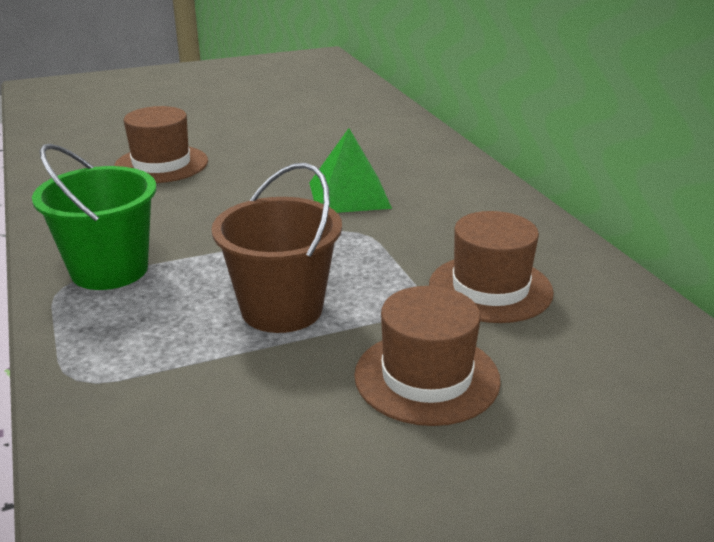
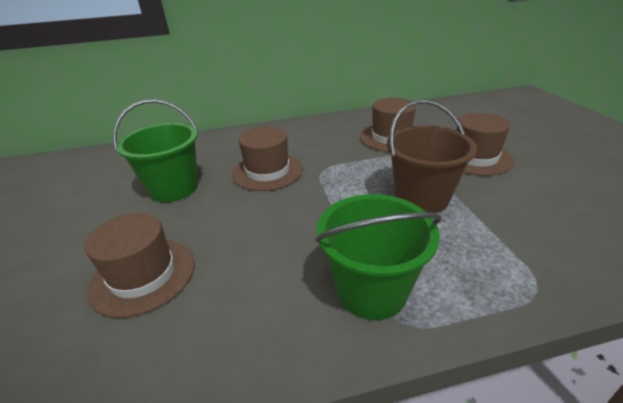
camera: 80 degrees left, 5 degrees up
green pyramid [309,128,392,213] -> brown hat [232,127,303,191]
none -> green bucket [113,99,198,202]

